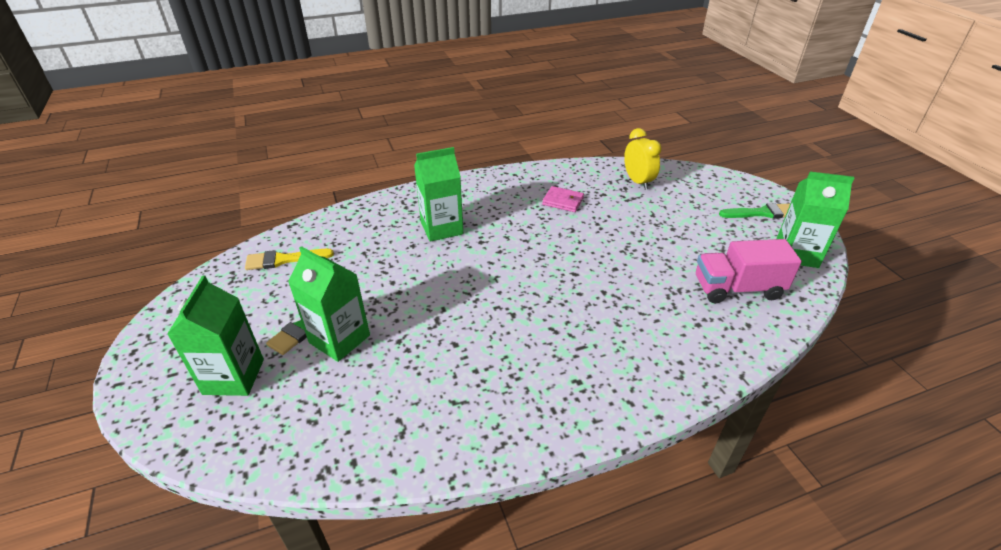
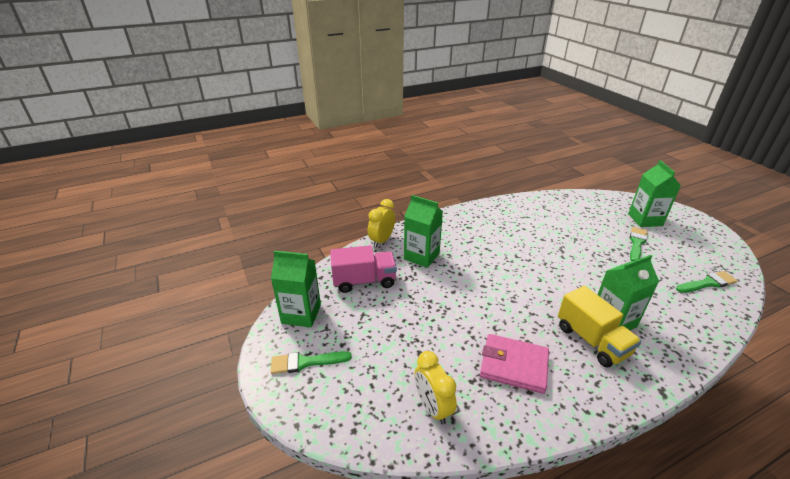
camera: 175 degrees right, 5 degrees down
yellow brush [245,249,334,270] -> green brush [676,271,737,293]
green carton [288,246,370,362] -> green carton moved to [404,195,443,268]
pink wallet [542,186,584,212] -> pink wallet [480,334,549,394], size x1.64
none -> yellow clock [368,199,395,247]
none -> yellow truck [558,286,641,367]

